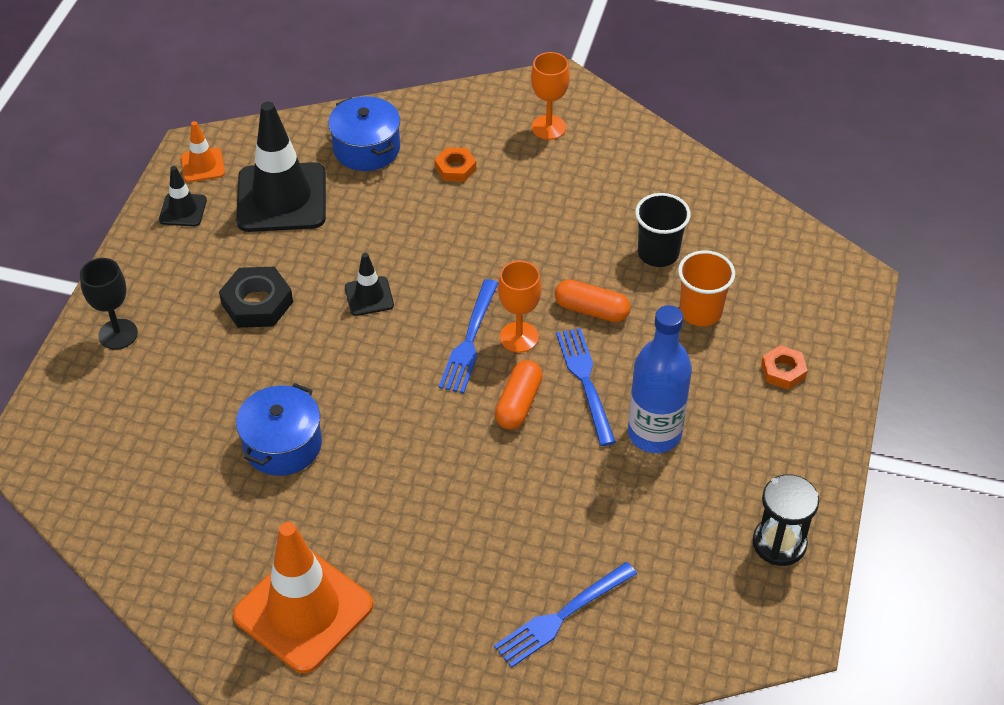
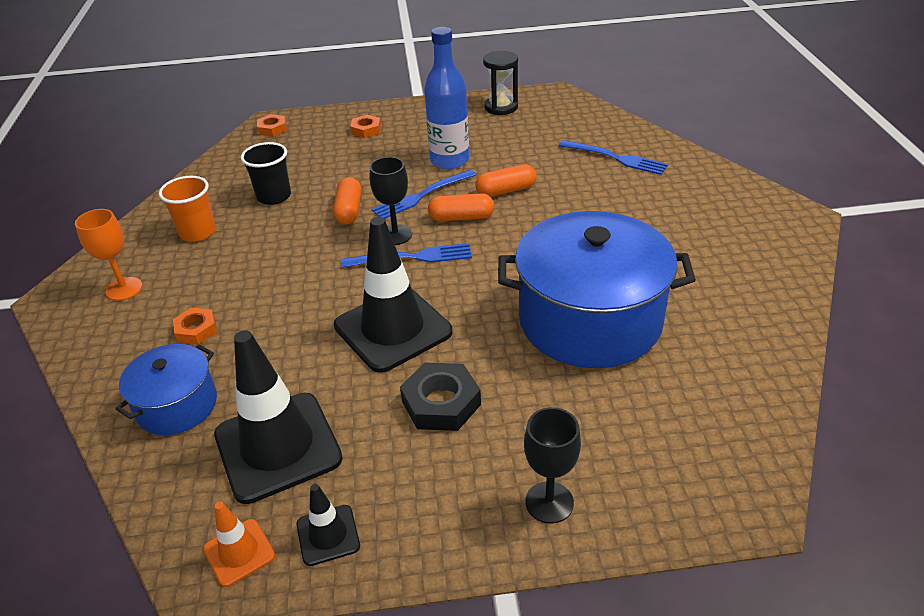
camera: 110 degrees left, 10 degrees down
orange traffic cone [233,522,373,673] -> none
blue pot [236,383,322,476] -> blue pot [498,211,696,368], size x1.93
black traffic cone [345,253,394,316] -> black traffic cone [334,217,453,373], size x2.11
orange goblet [498,261,542,353] -> black goblet [370,157,412,245]
orange cup [678,250,735,326] -> orange cup moved to [159,176,216,242]
none -> orange nut [257,114,287,137]
none -> orange capsule [475,164,537,197]

